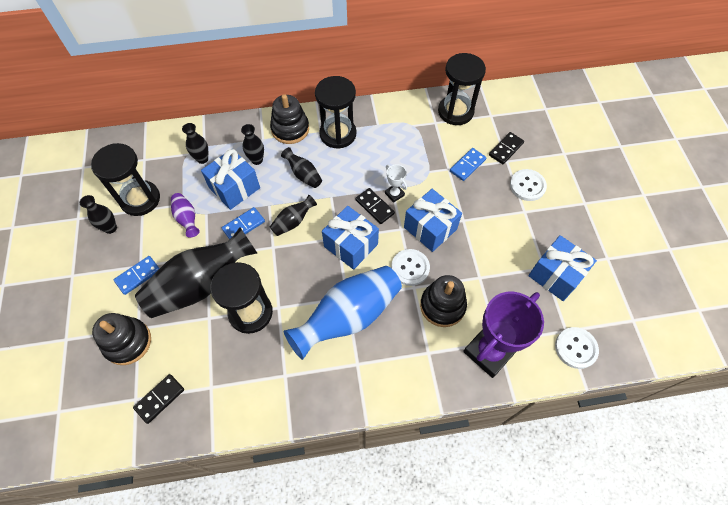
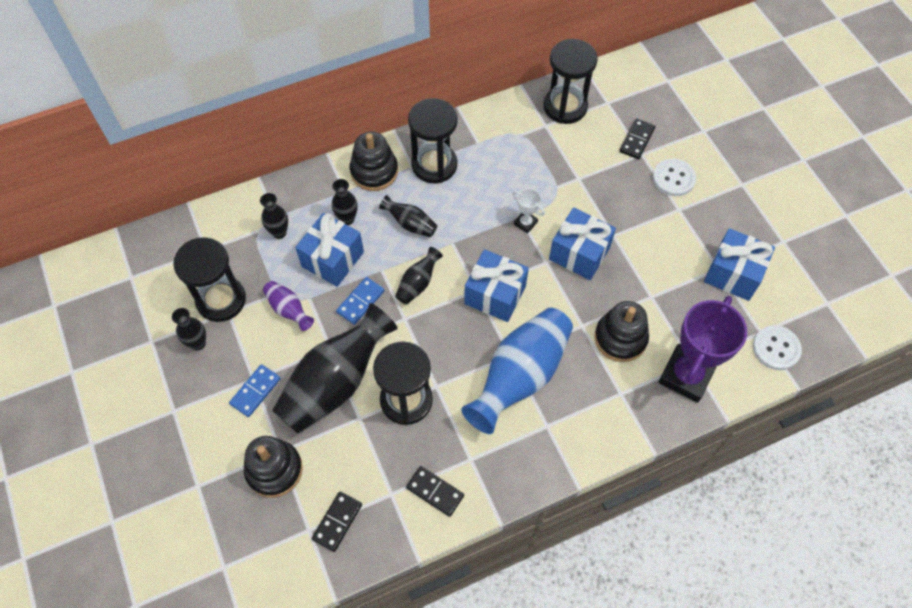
camera: 15 degrees left, 0 degrees up
black domino [356,188,395,224] -> black domino moved to [406,466,464,517]
white button [391,249,430,286] -> none
blue domino [450,148,486,181] -> none

